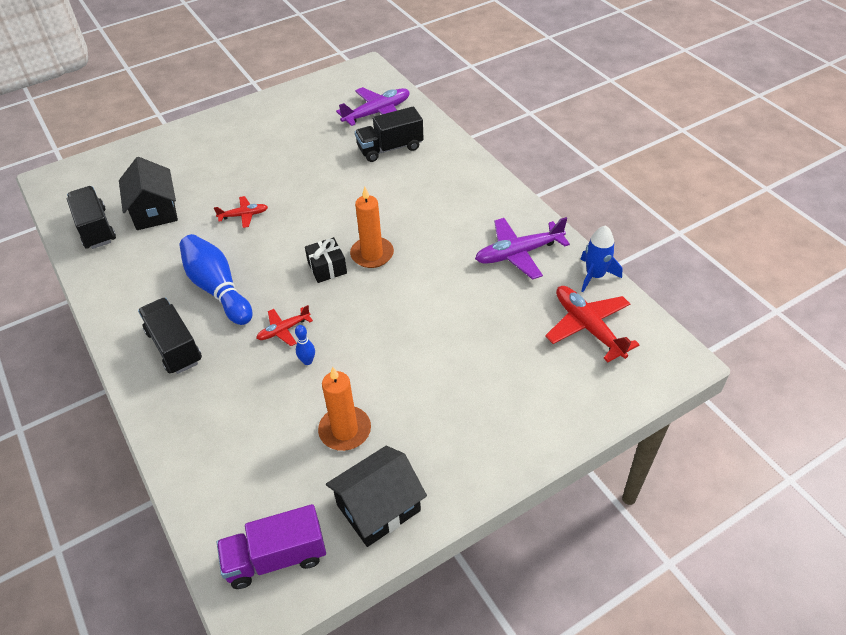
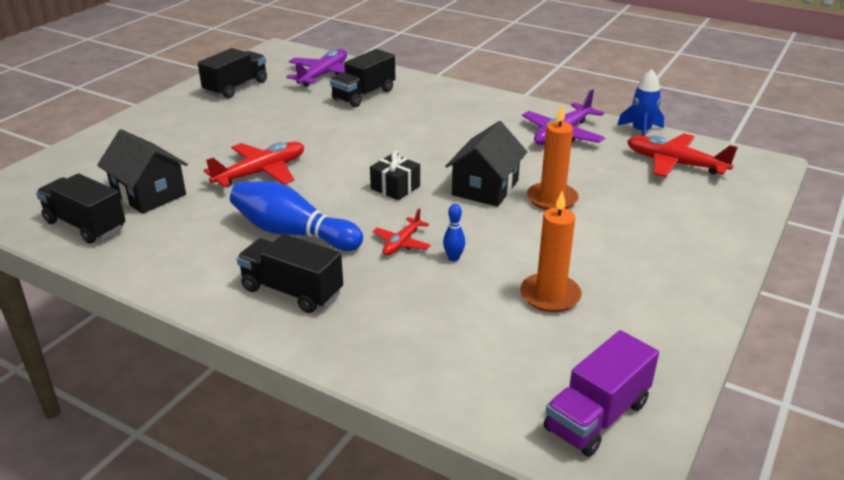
camera: 30 degrees left, 15 degrees down
red plane [214,196,268,228] -> red plane [204,142,304,187], size x1.78
black house [326,446,427,547] -> black house moved to [445,121,527,207]
orange candle [350,187,394,268] -> orange candle moved to [527,105,579,210]
none -> black truck [198,48,267,99]

